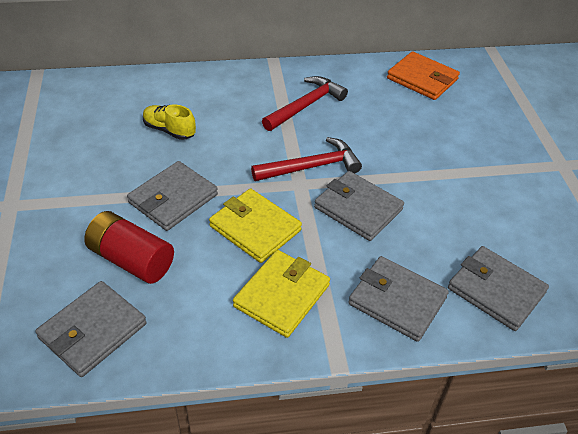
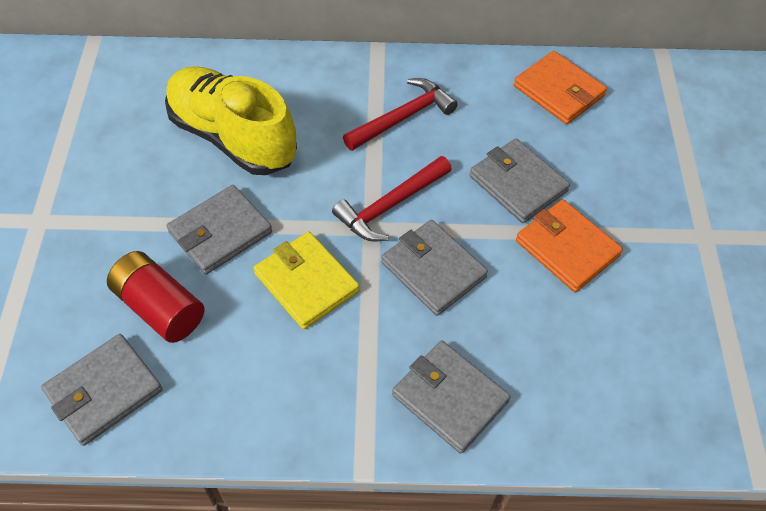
camera: 10 degrees right, 10 degrees up
yellow shoe [143,105,196,140] -> yellow shoe [165,66,297,175], size x2.20
yellow wallet [233,250,330,338] -> none
red hammer [251,137,362,181] -> red hammer turned 150 degrees clockwise [332,156,452,242]
grey wallet [448,246,549,331] -> grey wallet moved to [470,139,570,223]
none -> orange wallet [516,199,623,292]

